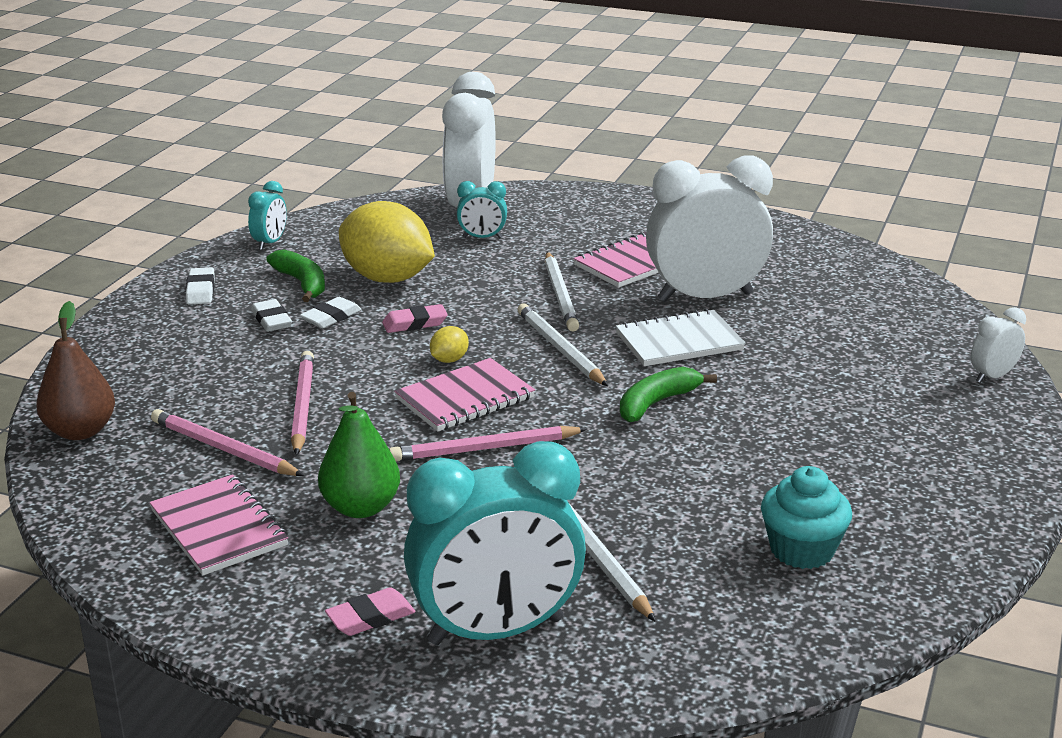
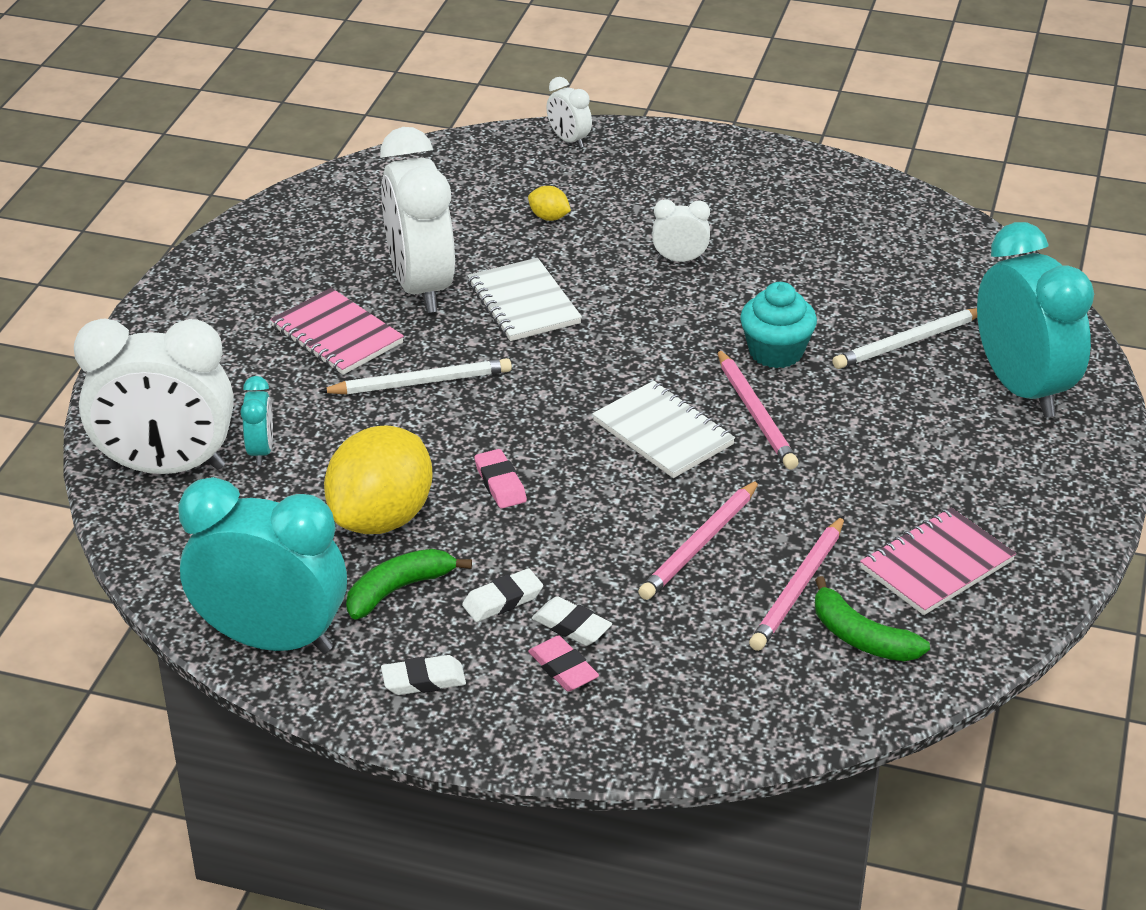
camera: 95 degrees left, 10 degrees up
brown pear [36,301,115,440] -> none
turquoise clock [248,181,287,250] -> turquoise clock [178,477,347,654], size x2.26
pink pencil [291,351,314,455] -> pink pencil turned 45 degrees counterclockwise [638,479,760,600]
white eraser [300,297,362,328] -> white eraser moved to [532,596,612,646]
green pear [318,392,400,518] -> none
pink eraser [325,587,415,636] -> pink eraser moved to [528,636,599,692]
pink notebook [394,358,535,432] -> white notebook [592,381,735,478]
yellow lemon [430,326,469,363] -> yellow lemon moved to [528,186,571,221]
white pencil [517,304,608,386] -> none
green banana [620,367,717,422] -> green banana moved to [815,576,930,661]
turquoise cupcake [761,466,852,569] -> turquoise cupcake moved to [740,282,817,368]
none -> white clock [652,199,710,262]

